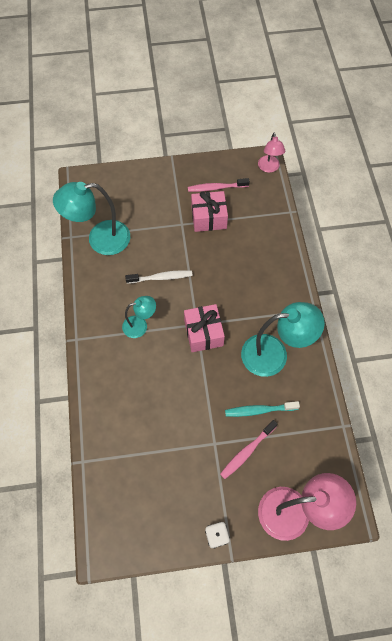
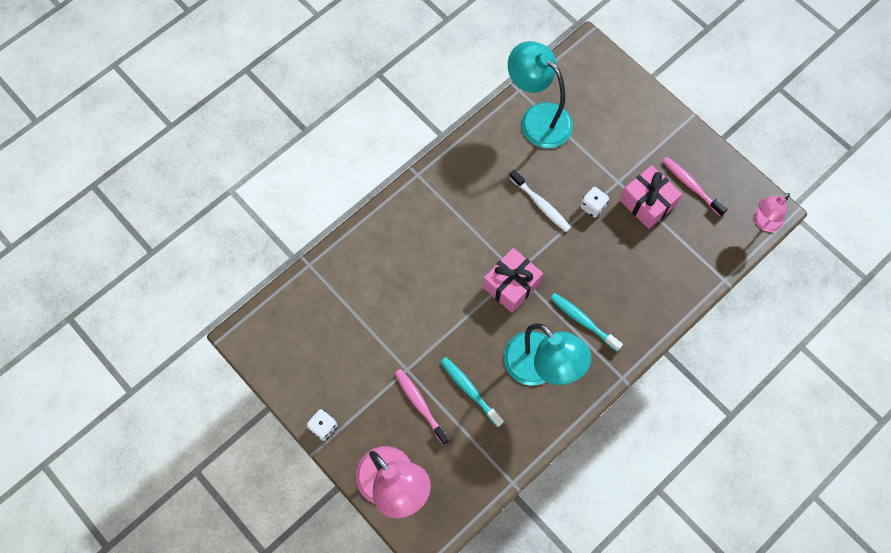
camera: 55 degrees right, 5 degrees up
turquoise lamp [122,296,156,338] -> none
pink toothbrush [220,420,278,479] -> pink toothbrush turned 45 degrees clockwise [394,369,450,445]
none -> turquoise toothbrush [550,293,623,351]
none -> white dice [580,187,609,218]

